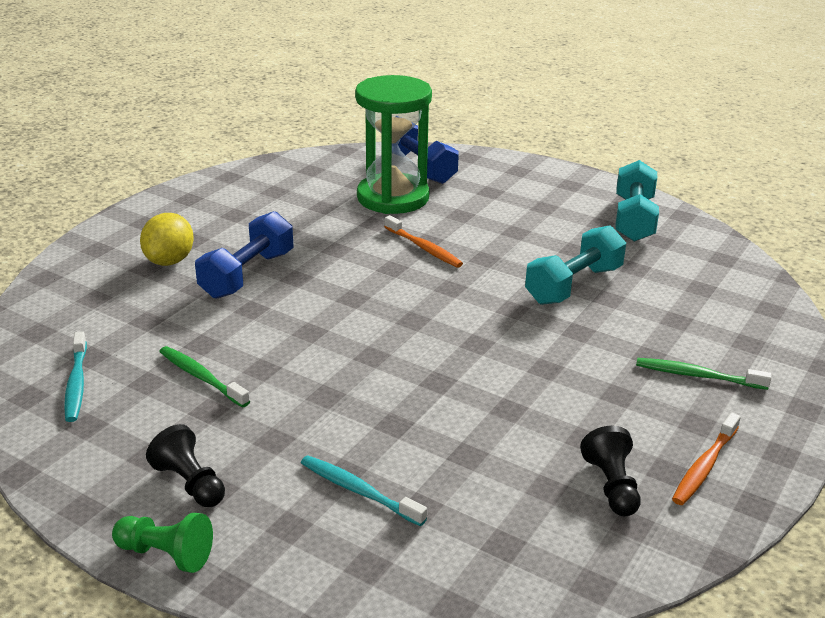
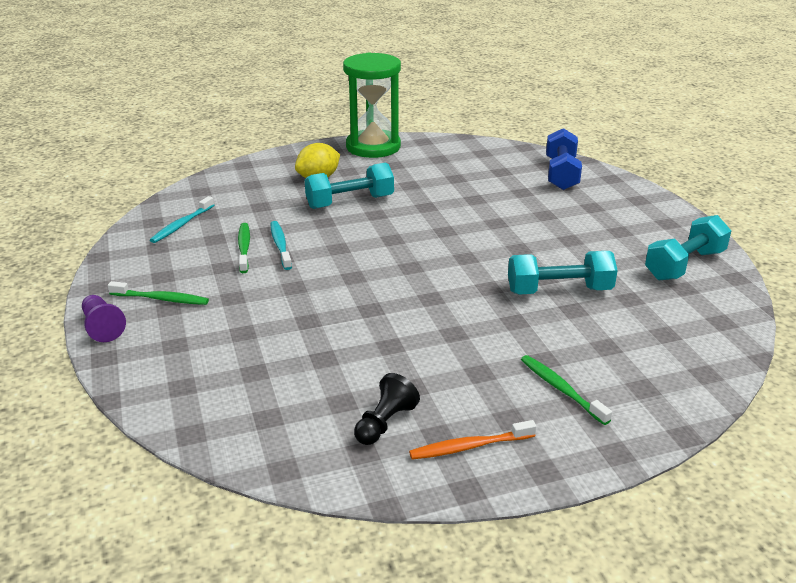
camera: 40 degrees right, 0 degrees up
green pawn [112,513,213,573] -> purple pawn [82,295,126,342]
black pawn [146,424,225,507] -> green toothbrush [108,281,209,305]
blue dumbbell [195,211,293,299] -> turquoise dumbbell [305,162,394,209]
turquoise toothbrush [301,455,427,526] -> turquoise toothbrush moved to [270,221,292,270]
green hourglass [355,75,432,214] -> green hourglass moved to [343,53,401,158]
orange toothbrush [384,215,463,268] -> none

